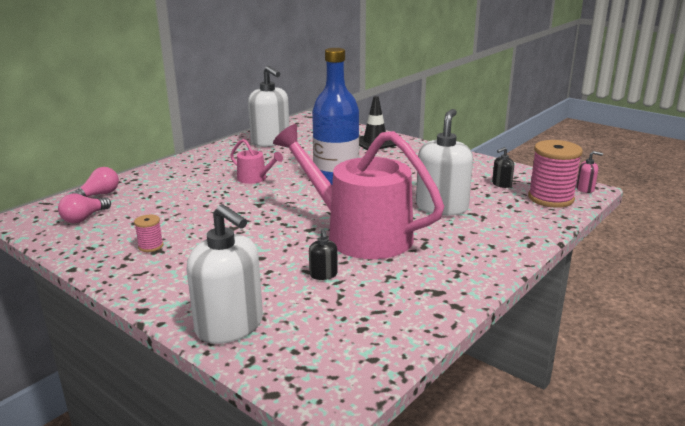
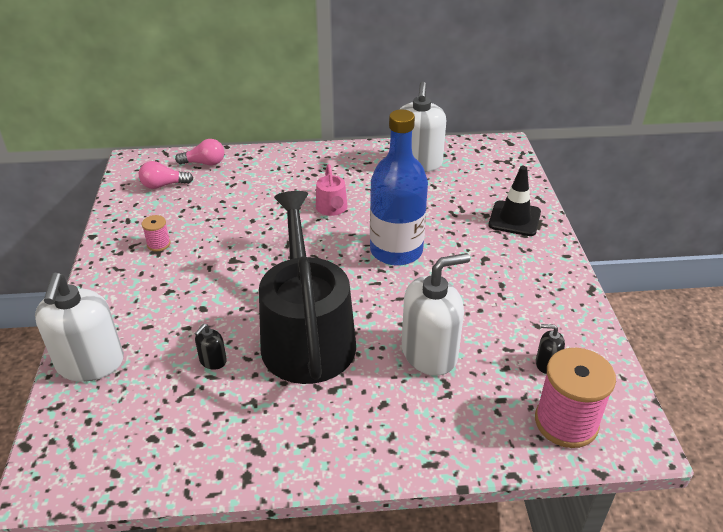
camera: 45 degrees right, 15 degrees up
pink watering can [273,124,444,259] -> black watering can [259,191,356,384]
pink soap dispenser [576,151,603,193] -> none

